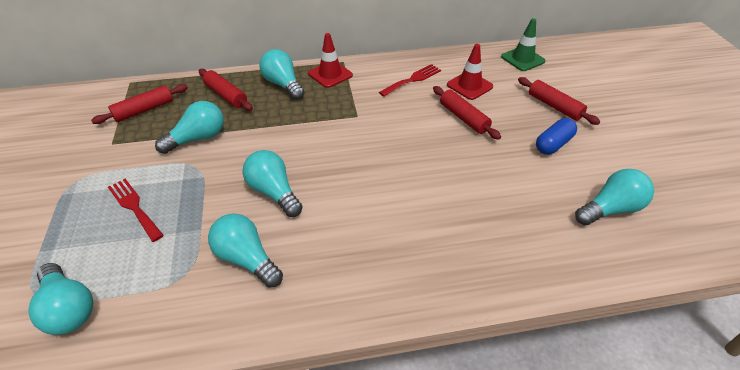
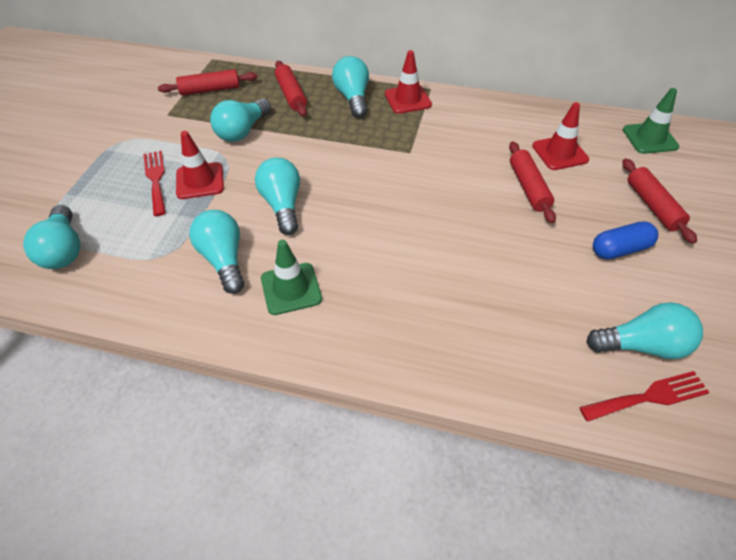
camera: 25 degrees right, 5 degrees up
turquoise light bulb [155,101,224,154] -> turquoise light bulb turned 135 degrees clockwise [210,99,271,142]
red fork [379,64,441,97] -> red fork moved to [580,371,710,422]
none -> red traffic cone [176,131,224,199]
none -> green traffic cone [261,239,322,315]

